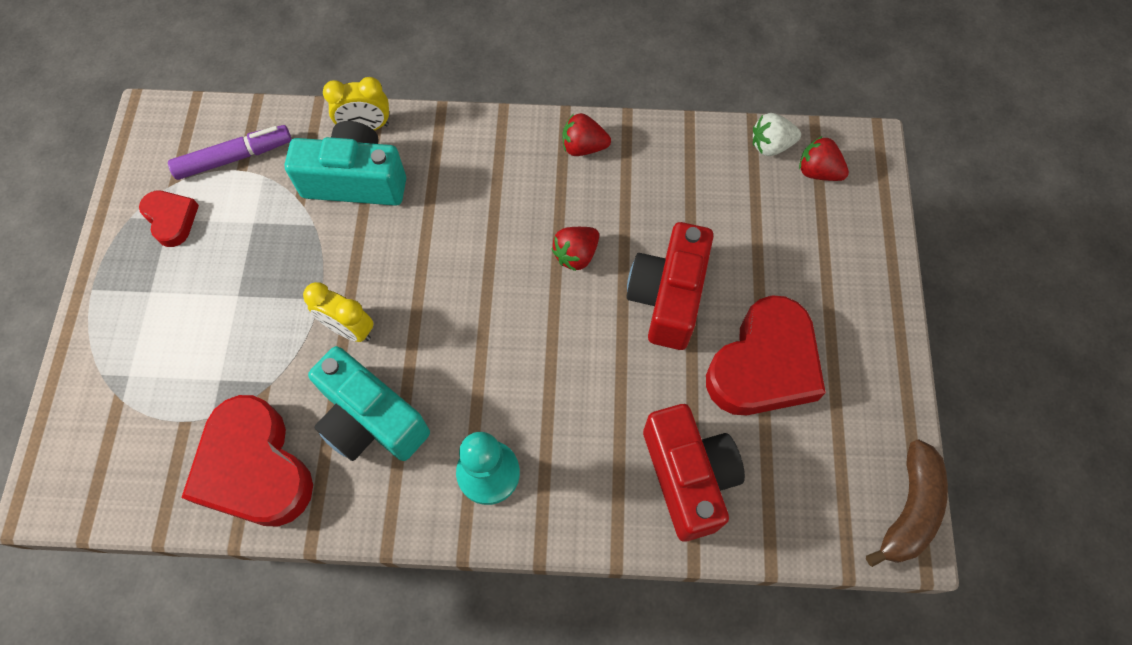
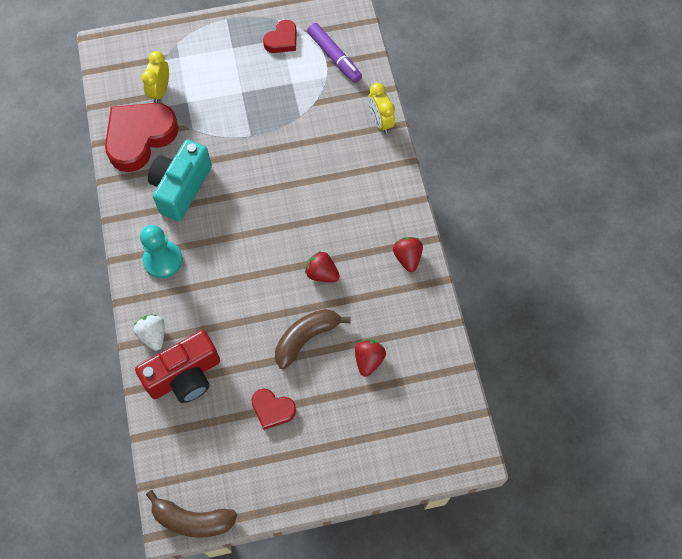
camera: 75 degrees right, 0 degrees up
turquoise camera [285,121,406,206] -> none
yellow clock [303,282,374,342] -> yellow clock moved to [142,51,169,103]
red camera [626,222,714,350] -> brown banana [275,309,351,369]
red heart [706,295,826,415] -> red heart [251,389,296,430], size x0.51
white strawberry [753,113,801,156] -> white strawberry moved to [134,315,165,351]
red strawberry [799,136,849,181] -> red strawberry moved to [355,340,386,377]

